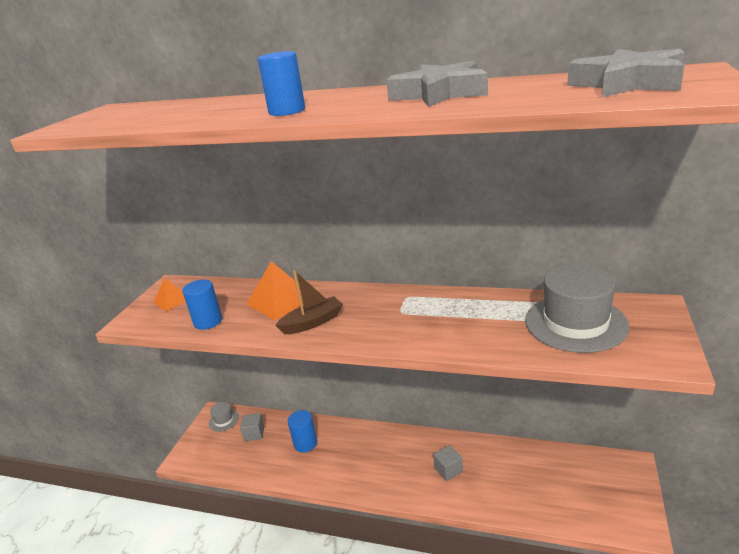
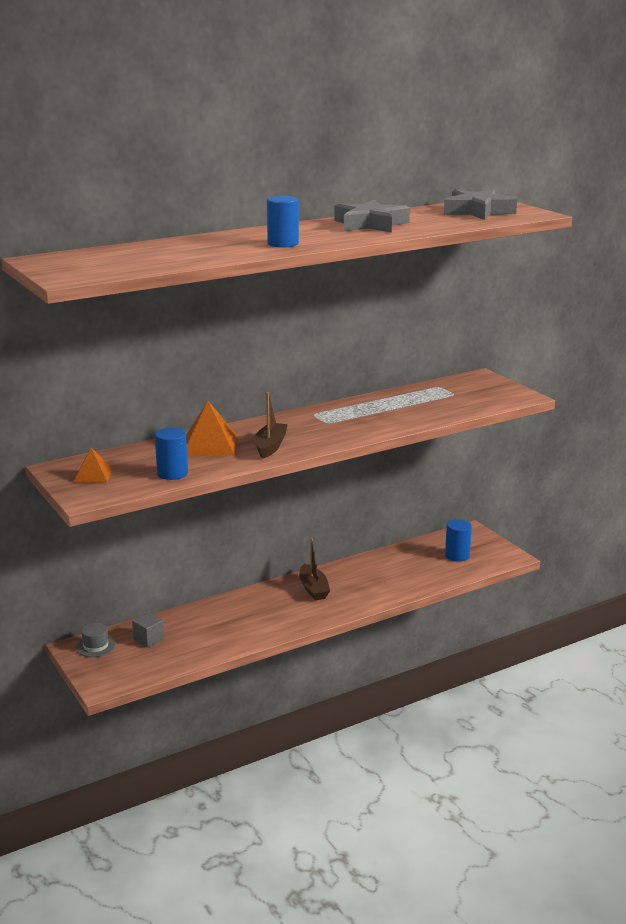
camera: 50 degrees left, 5 degrees down
blue cylinder [288,410,317,453] -> blue cylinder moved to [445,519,472,562]
grey cube [433,445,463,481] -> none
grey hat [525,264,630,353] -> none
none -> brown boat [299,538,330,600]

